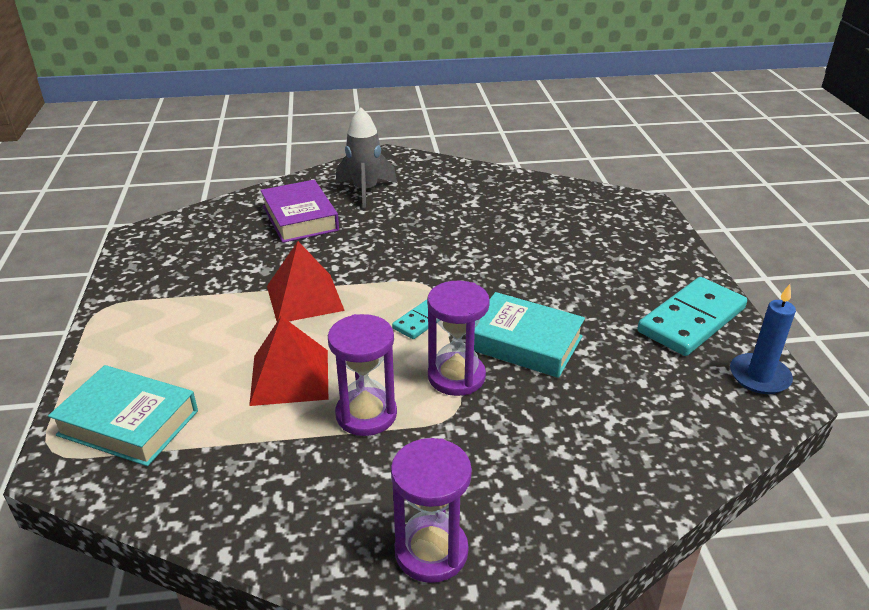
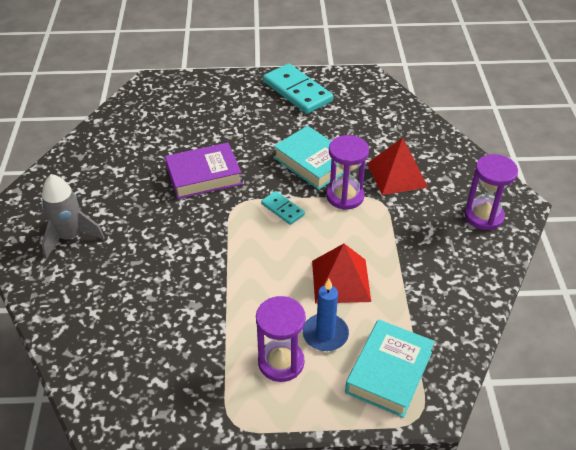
camera: 85 degrees left, 10 degrees up
purple book [261,180,339,243] -> purple book moved to [165,143,242,199]
red pyramid [267,241,345,321] -> red pyramid moved to [367,137,428,195]
purple hourglass [328,314,397,436] -> purple hourglass moved to [256,296,306,382]
turquoise book [474,292,585,378] -> turquoise book turned 75 degrees counterclockwise [274,126,344,190]
blue candle [730,284,796,394] -> blue candle moved to [303,279,349,351]

